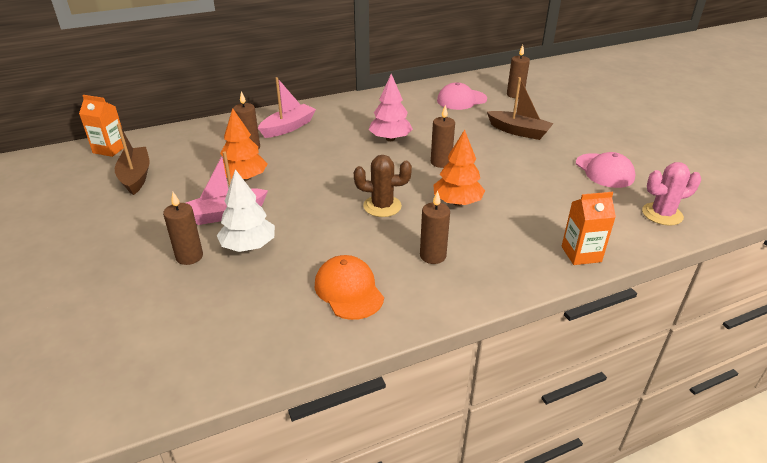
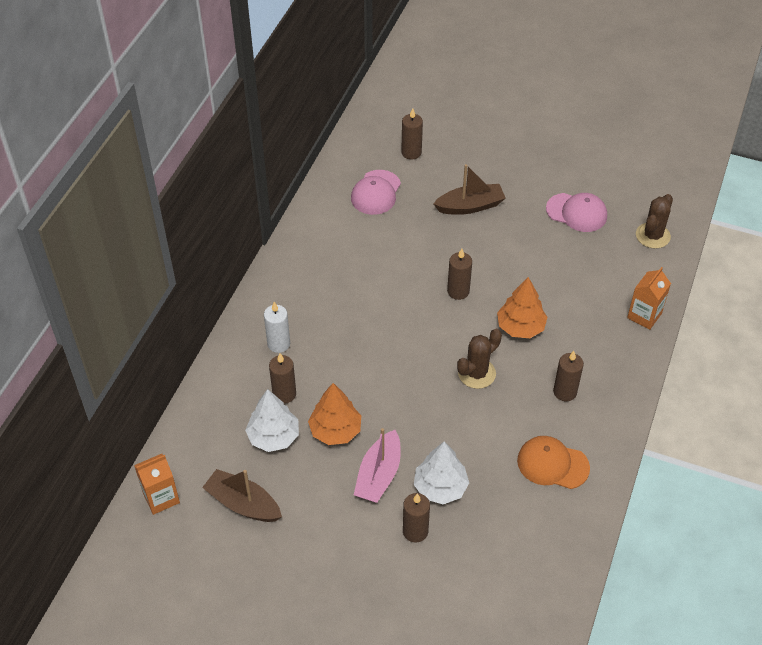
camera: 45 degrees left, 15 degrees up
pink boat [258,77,316,138] -> white candle [264,302,290,353]
pink tree [369,74,413,141] -> none
pink cactus [642,162,701,226] -> brown cactus [636,194,673,249]
none -> white tree [245,389,299,452]

